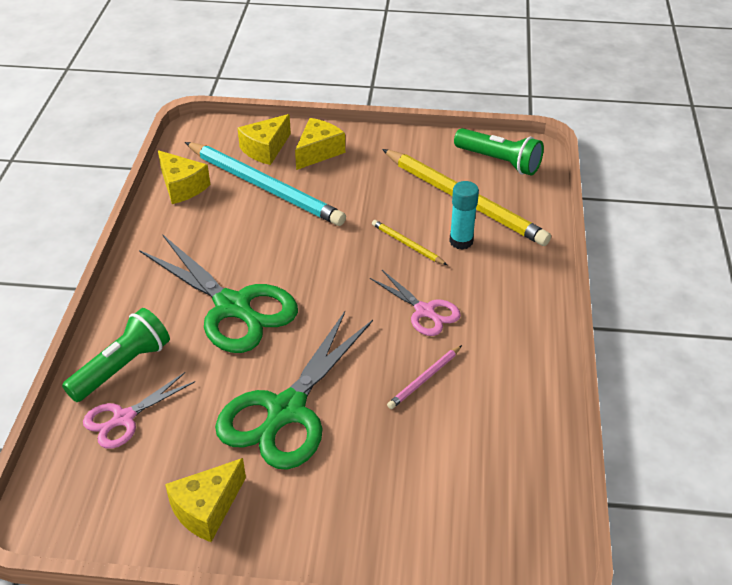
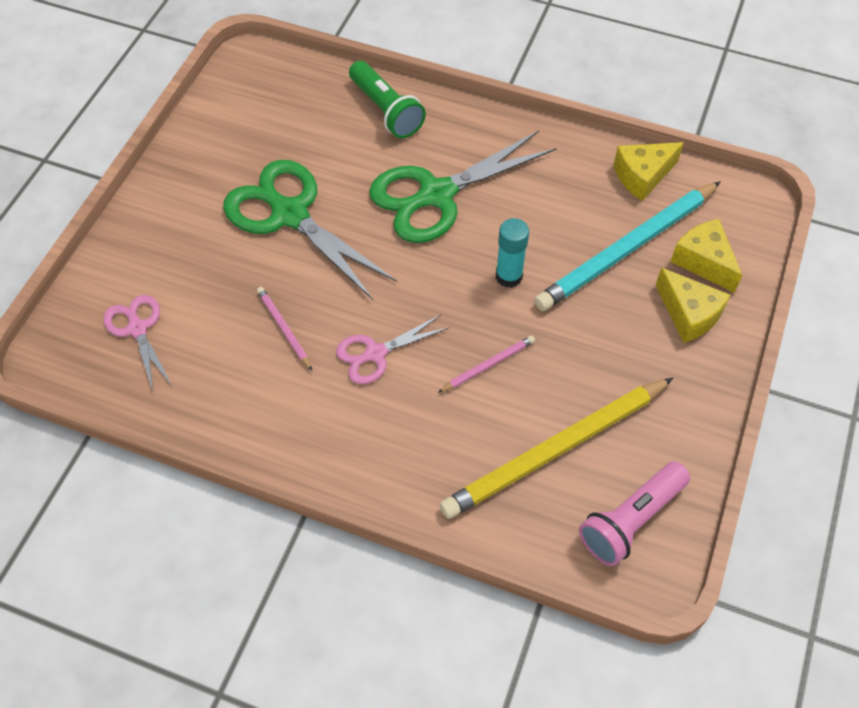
camera: 105 degrees right, 15 degrees up
pink scissors [83,372,195,449] -> pink scissors moved to [103,295,172,390]
yellow cheese [165,458,246,542] -> none
yellow pencil [372,220,447,265] -> pink pencil [438,335,535,393]
turquoise glue stick [449,181,479,250] -> turquoise glue stick moved to [496,218,529,288]
green flashlight [454,128,544,175] -> pink flashlight [579,461,690,566]

